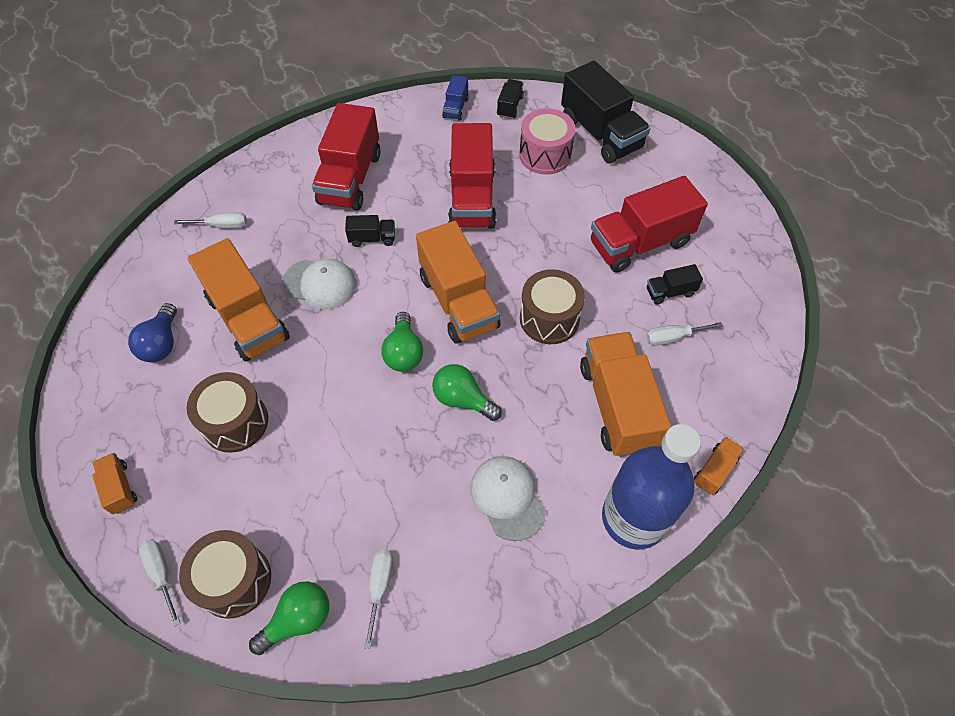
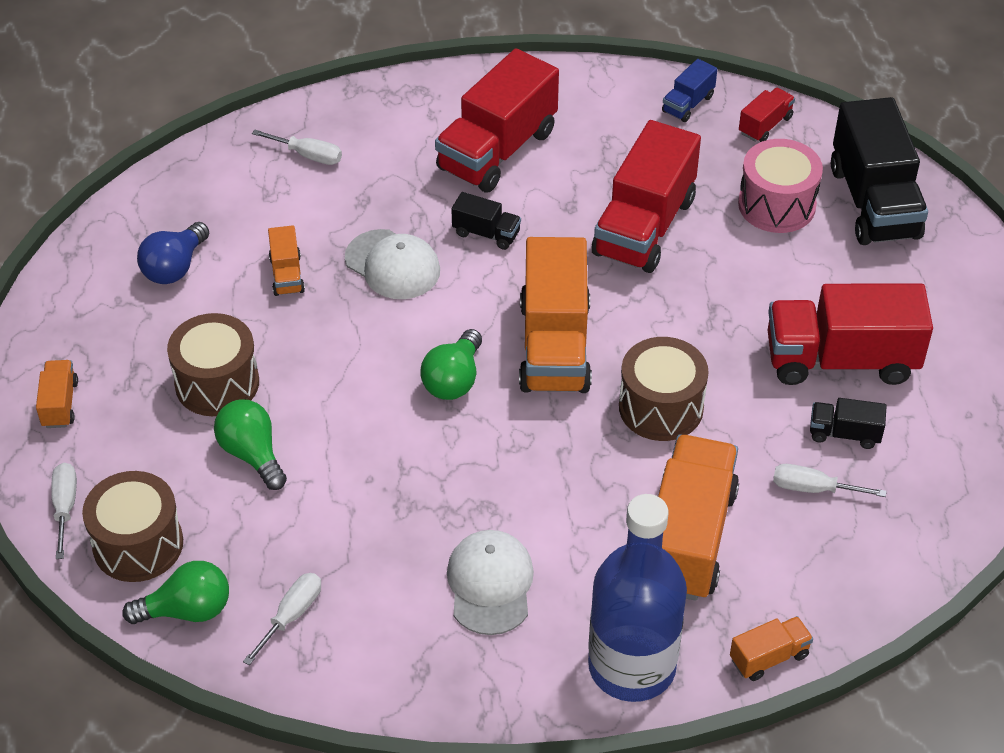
camera: 25 degrees right, 10 degrees down
orange truck [188,238,290,361] -> orange truck [268,225,305,296], size x0.46
green light bulb [432,364,502,421] -> green light bulb moved to [214,399,287,490]
black truck [497,79,524,119] -> red truck [739,88,795,142]

